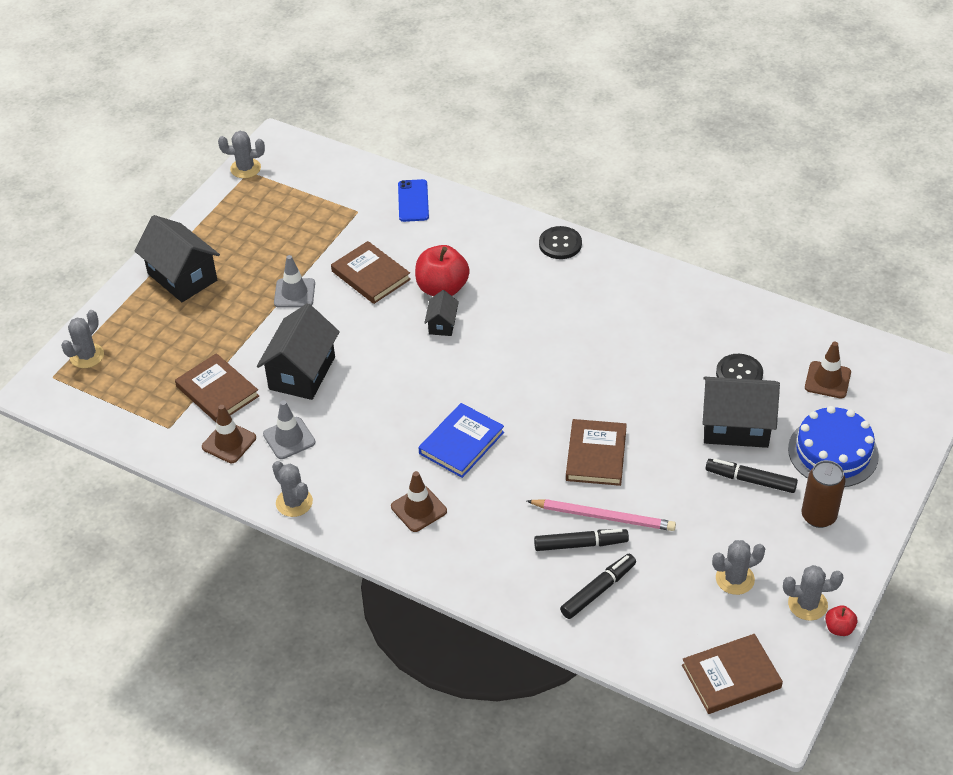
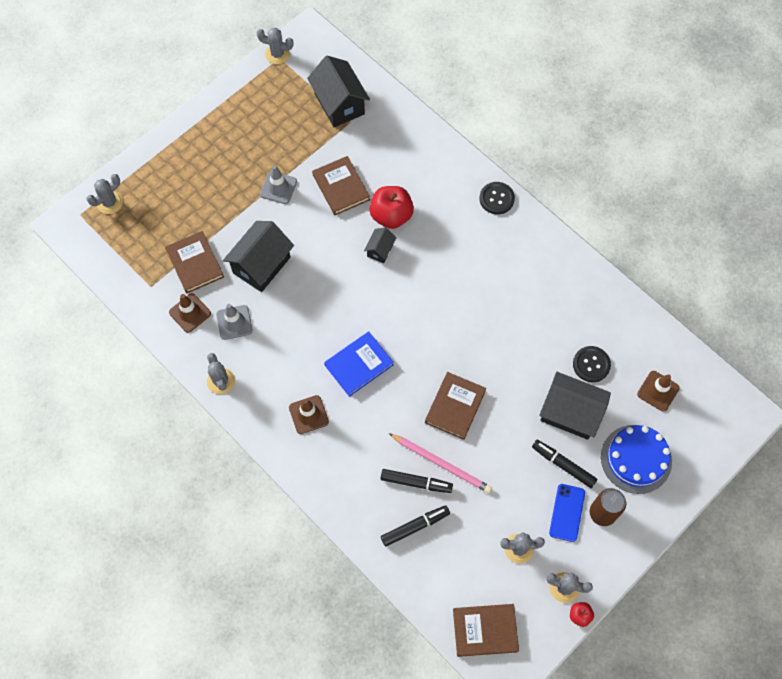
camera: 15 degrees right, 20 degrees up
black house [135,215,220,302] -> black house moved to [307,56,370,127]
blue phone [398,179,429,222] -> blue phone moved to [549,484,585,542]

